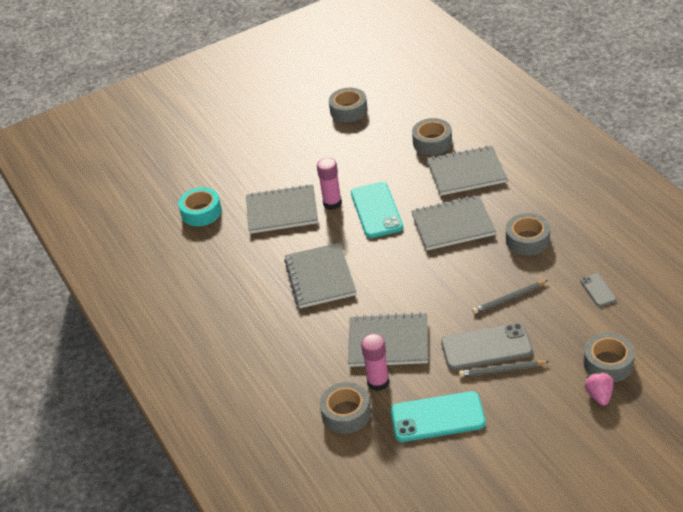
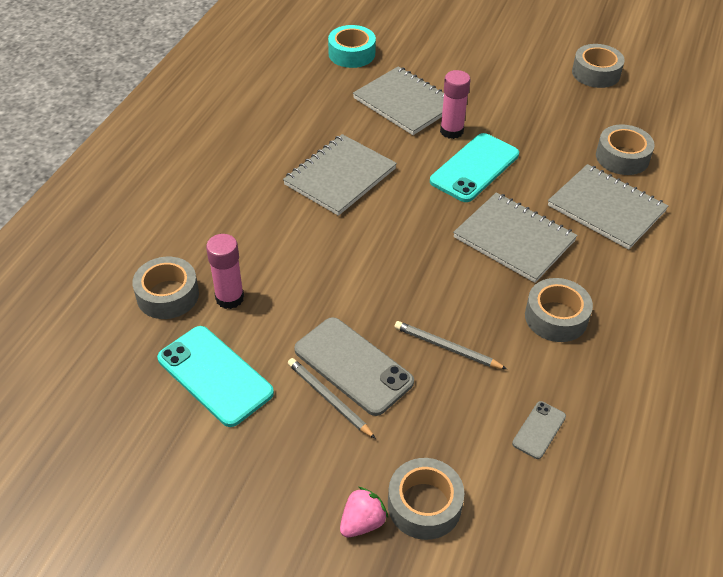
camera: 45 degrees right, 5 degrees up
grey notebook [348,312,428,367] -> none

